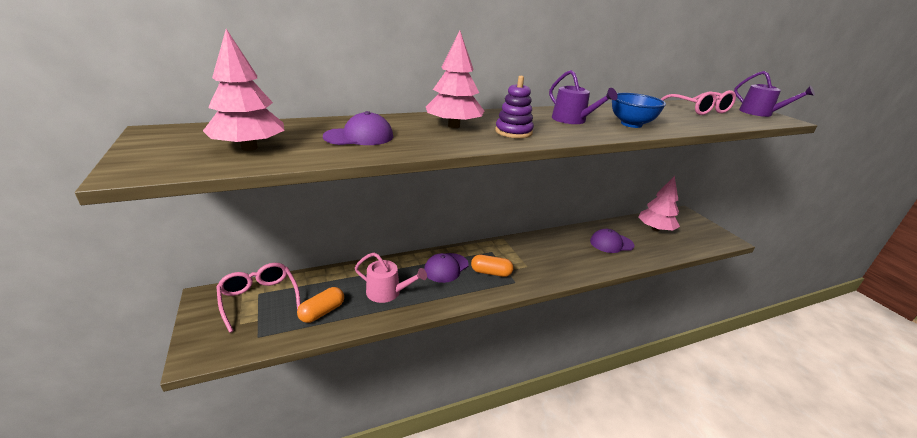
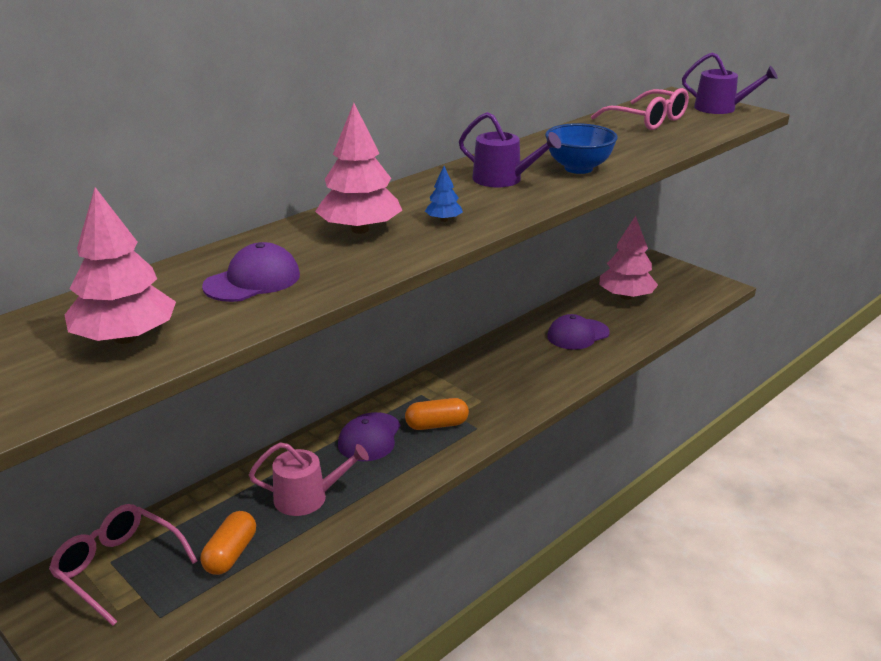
camera: 20 degrees left, 0 degrees up
purple stacking toy [495,76,534,138] -> blue tree [425,166,463,222]

